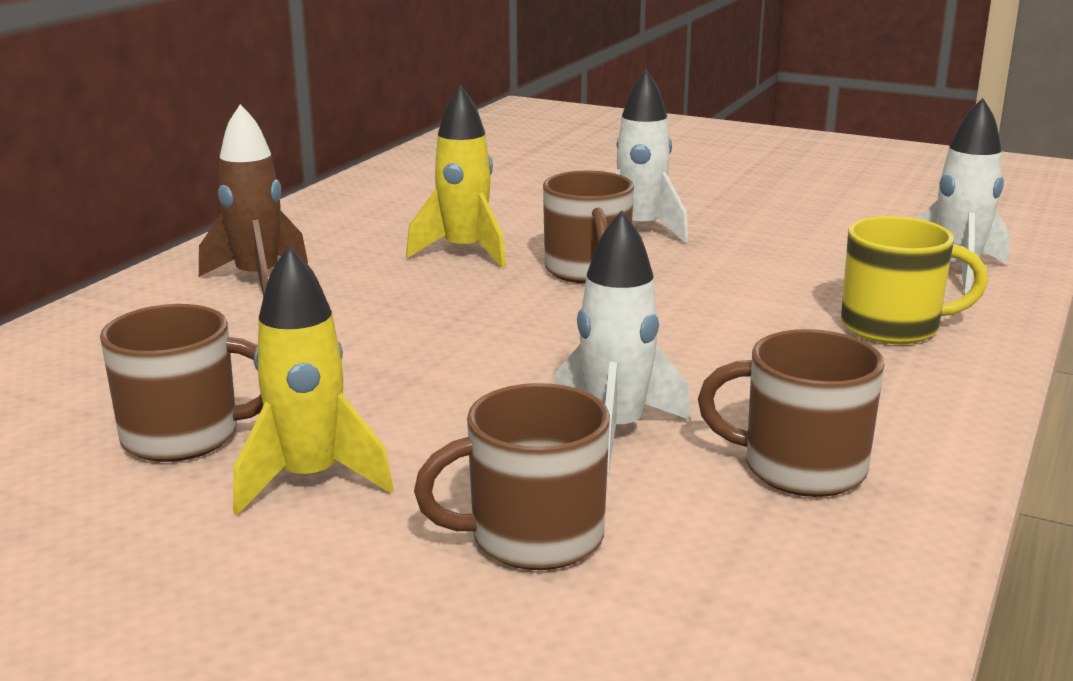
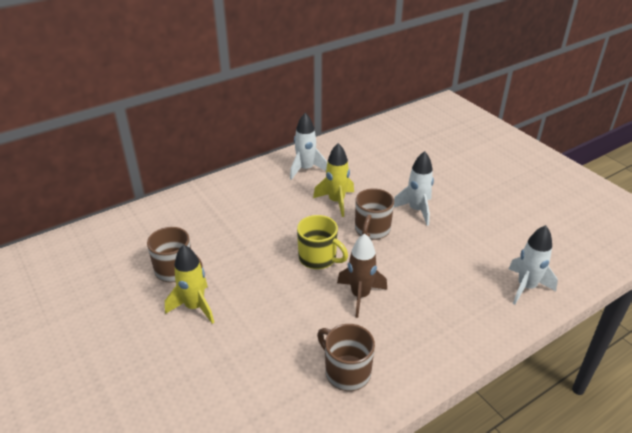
camera: 30 degrees right, 15 degrees up
brown rocket [199,104,308,297] -> brown rocket moved to [337,233,387,318]
brown mug [414,383,610,570] -> none
white rocket [554,210,691,473] -> white rocket moved to [290,113,327,180]
yellow mug [841,216,988,344] -> yellow mug moved to [297,215,348,269]

